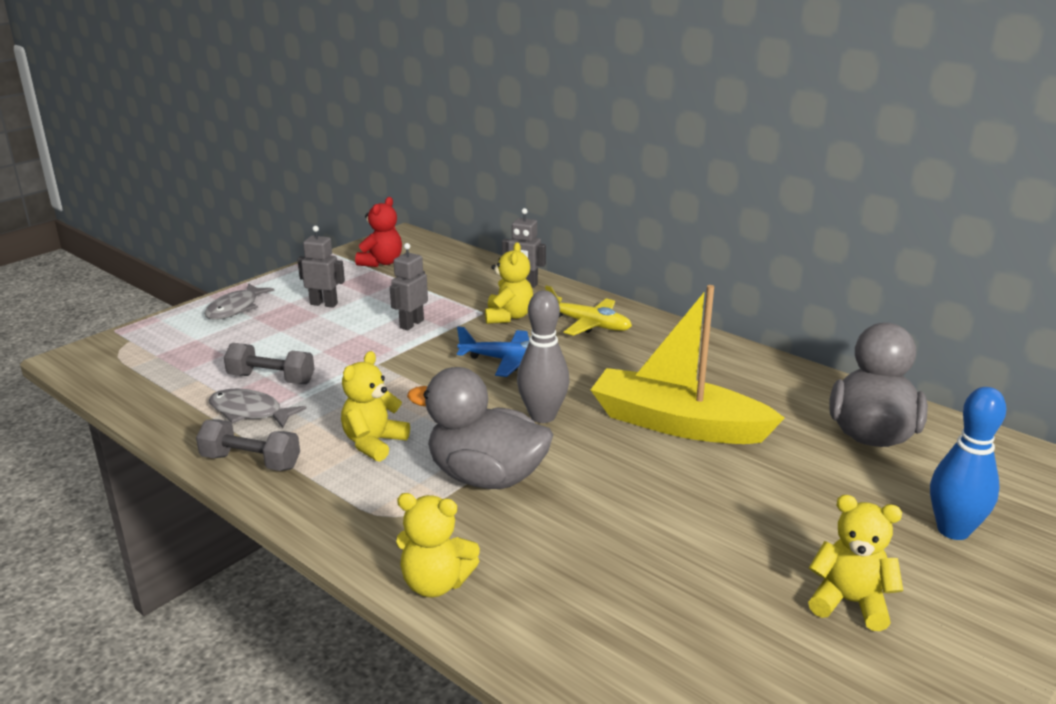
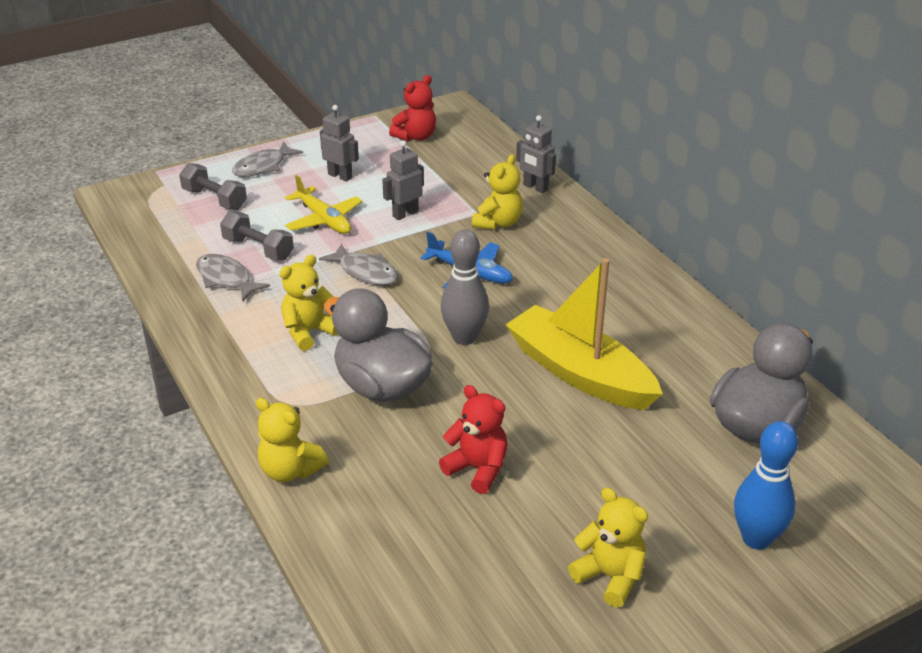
camera: 20 degrees right, 10 degrees up
grey dumbbell [196,419,300,471] -> grey dumbbell moved to [179,163,247,210]
yellow plane [545,285,632,336] -> yellow plane moved to [285,175,362,234]
none -> grey fish [319,244,398,285]
none -> red teddy bear [439,385,508,494]

